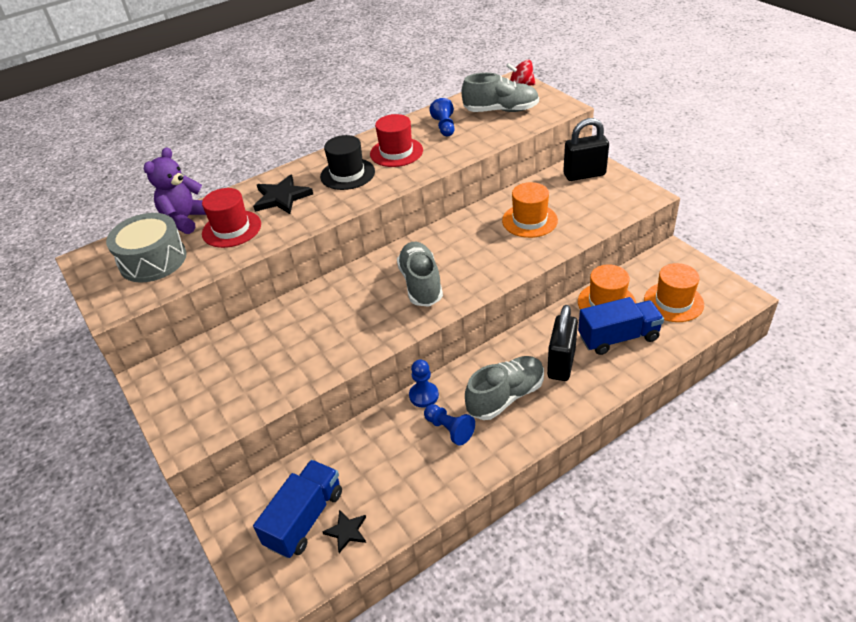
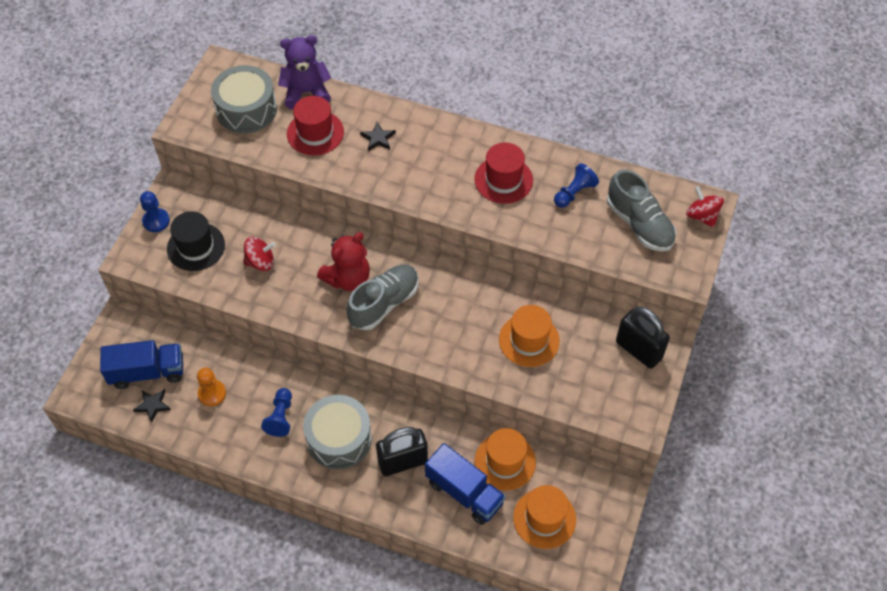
camera: 50 degrees right, 15 degrees up
black star [253,174,313,214] -> black star [360,122,396,151], size x0.59
black hat [320,135,375,190] -> black hat moved to [167,211,225,271]
blue pawn [409,360,439,408] -> blue pawn moved to [140,191,170,232]
grey shoe [465,356,544,420] -> grey drum [303,395,372,469]
none -> orange pawn [197,368,226,406]
none -> red spinning top [243,237,275,271]
none -> red teddy bear [317,232,370,291]

